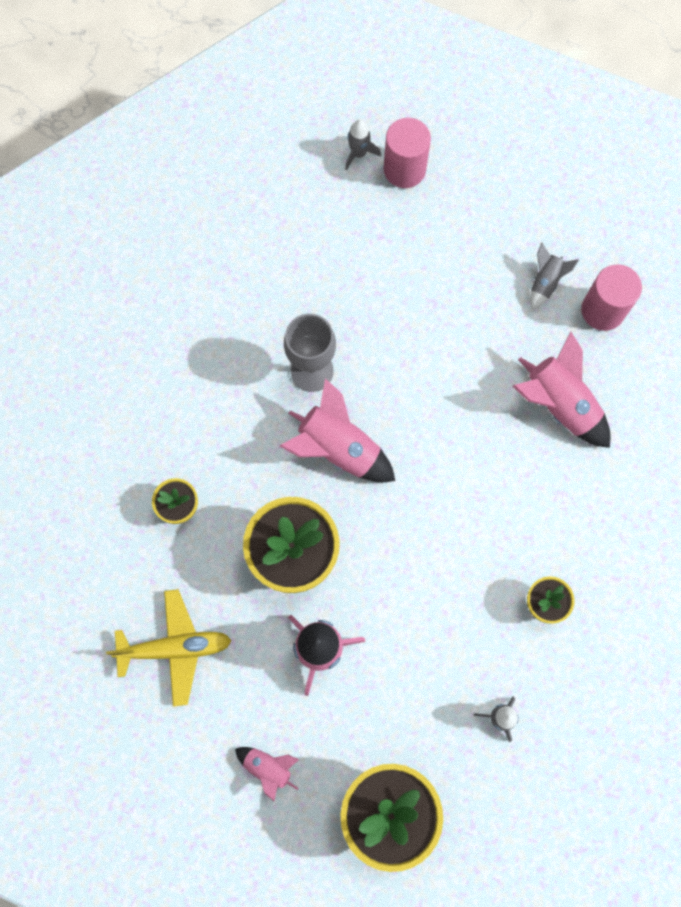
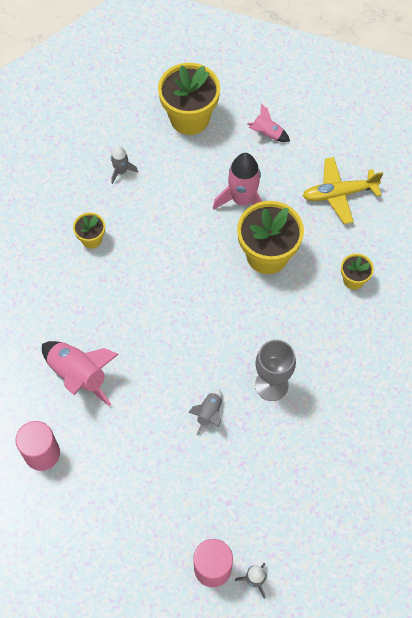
camera: 175 degrees right, 10 degrees down
pink rocket [279,378,395,482] -> none
grey rocket [530,242,579,310] -> grey rocket moved to [188,389,222,435]

